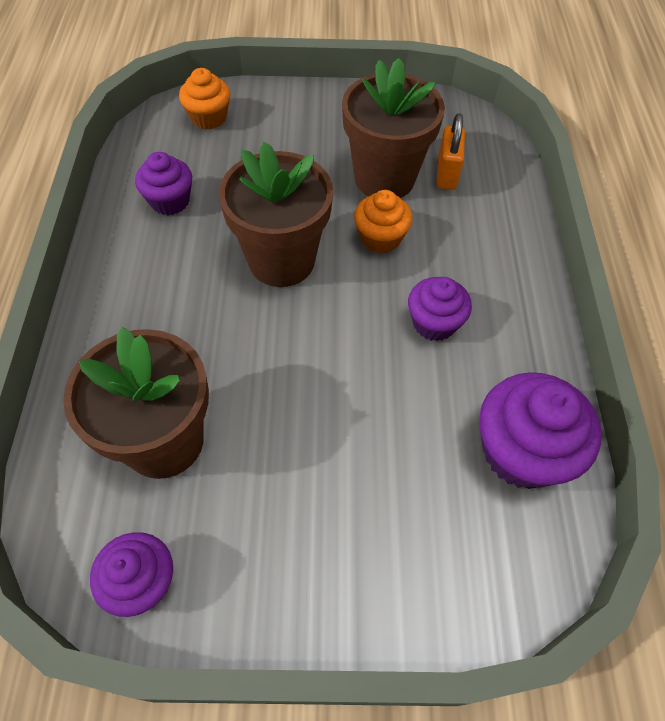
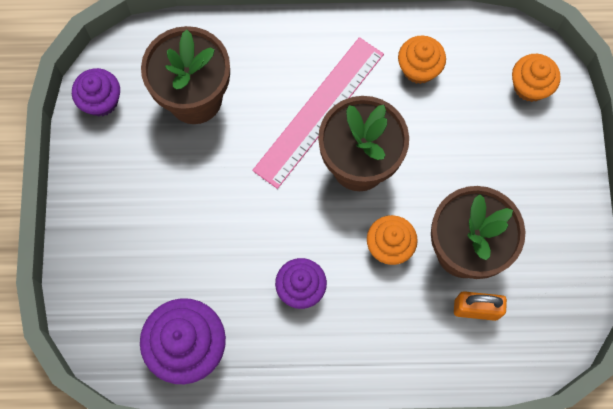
camera: 90 degrees right, 15 degrees up
purple cupcake [135,152,192,215] -> orange cupcake [398,36,446,84]
none -> pink ruler [252,37,384,189]

